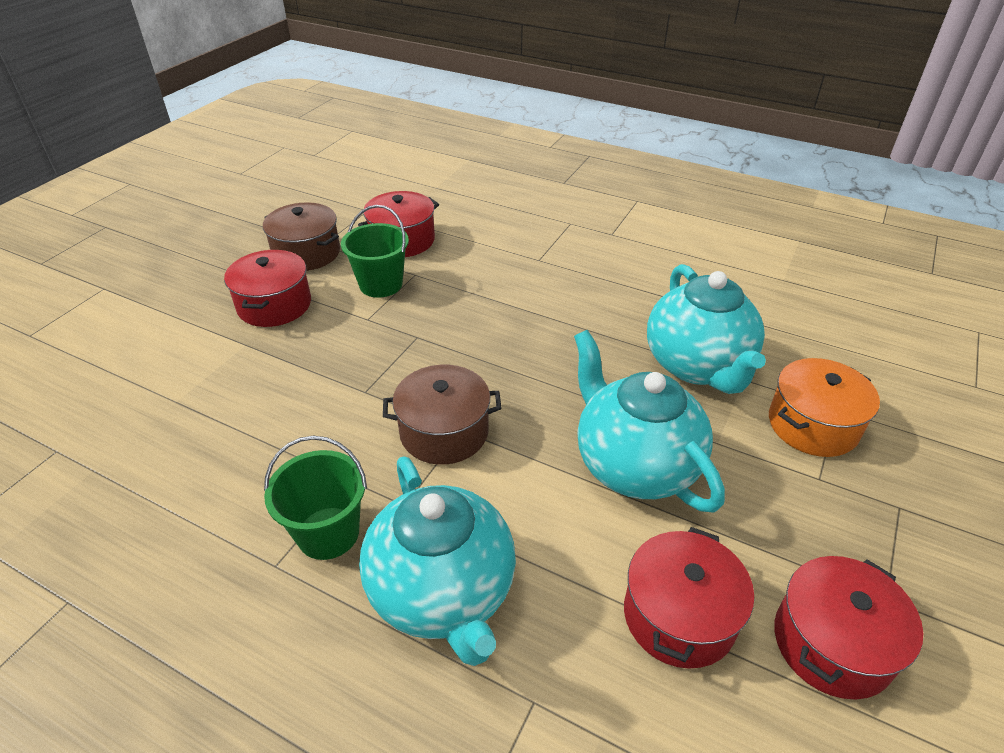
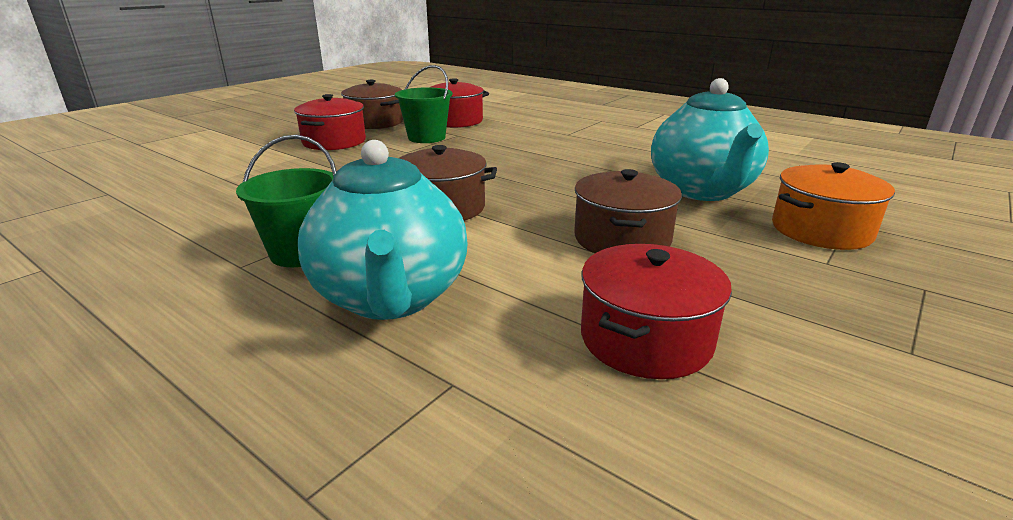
camera: 10 degrees right, 15 degrees down
turquoise teapot [574,330,725,513] -> brown pot [574,169,682,253]
red pot [774,556,923,699] -> none

